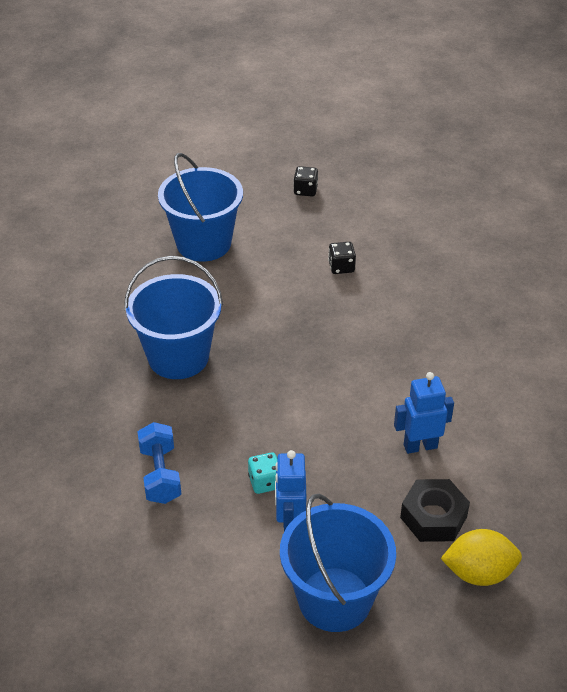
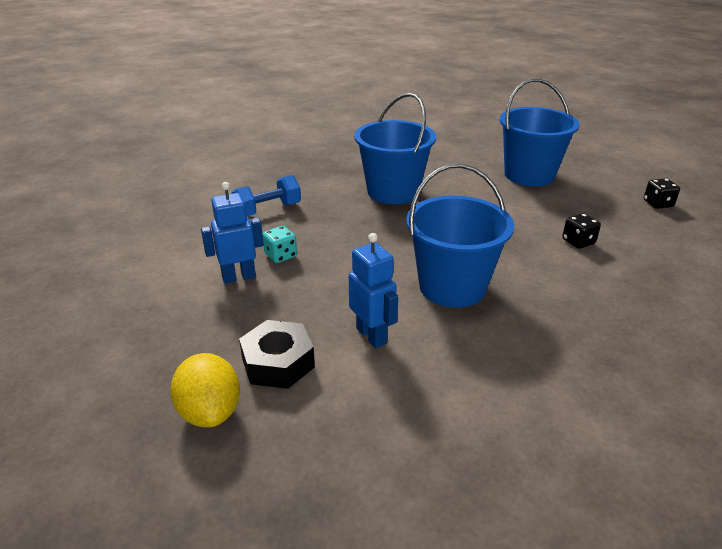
camera: 70 degrees right, 10 degrees down
blue bucket [280,494,396,632] -> blue bucket moved to [406,164,514,308]

